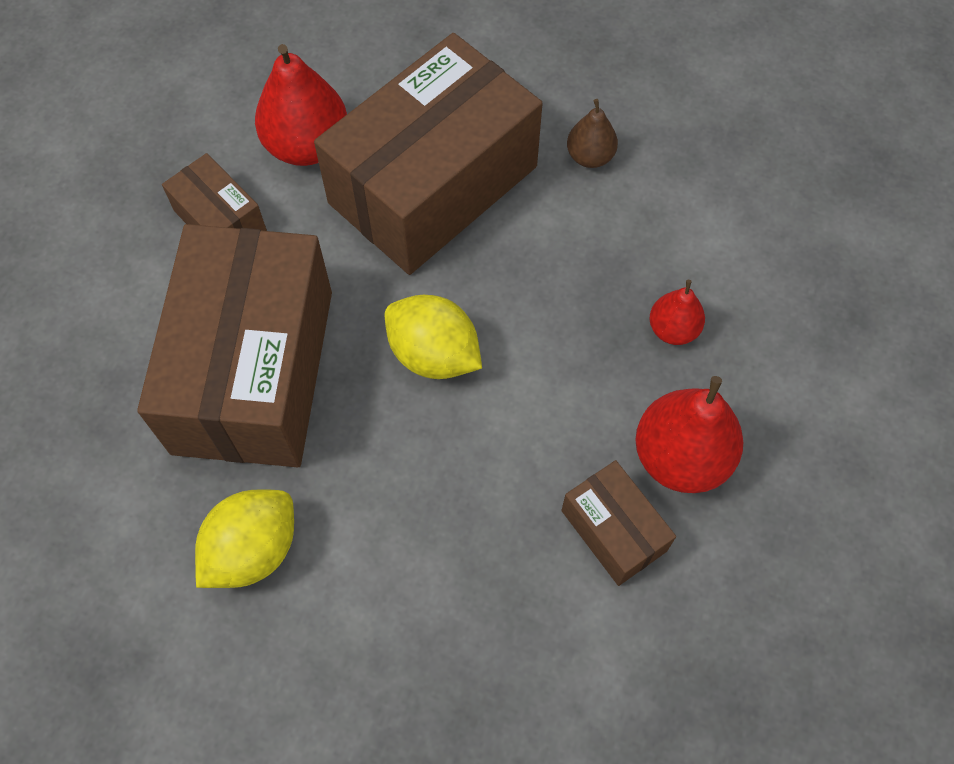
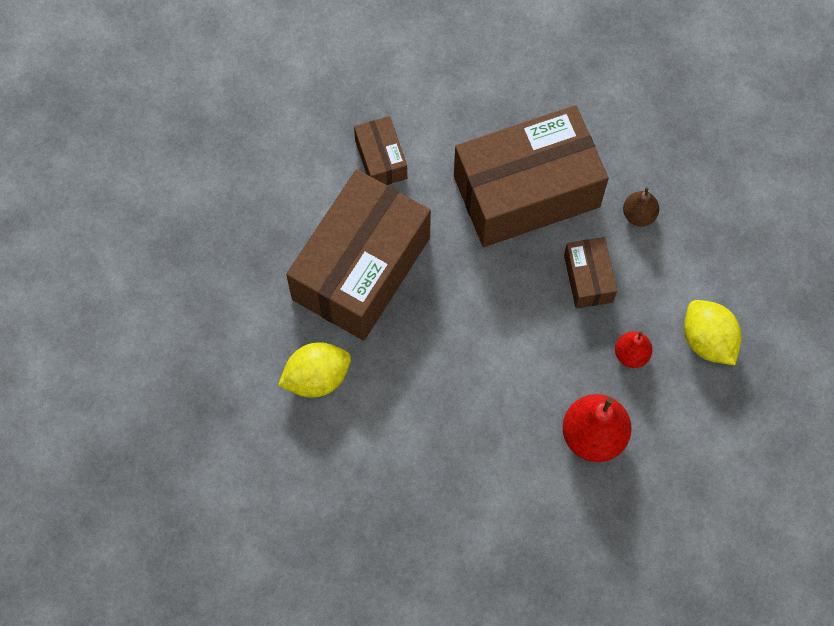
camera: 25 degrees right, 5 degrees up
red pear [255,44,347,166] -> none
yellow lemon [385,295,482,379] -> yellow lemon moved to [684,300,742,365]
brown box [561,460,676,586] -> brown box moved to [564,237,617,309]

